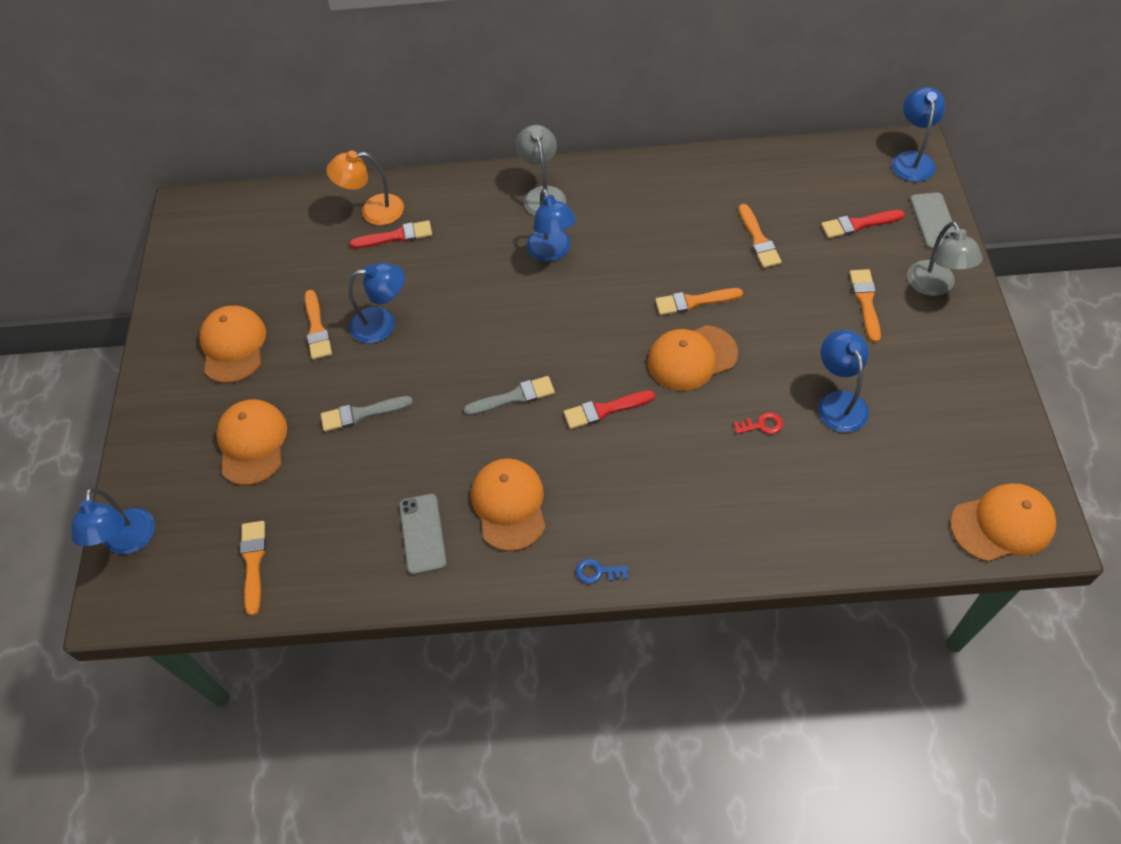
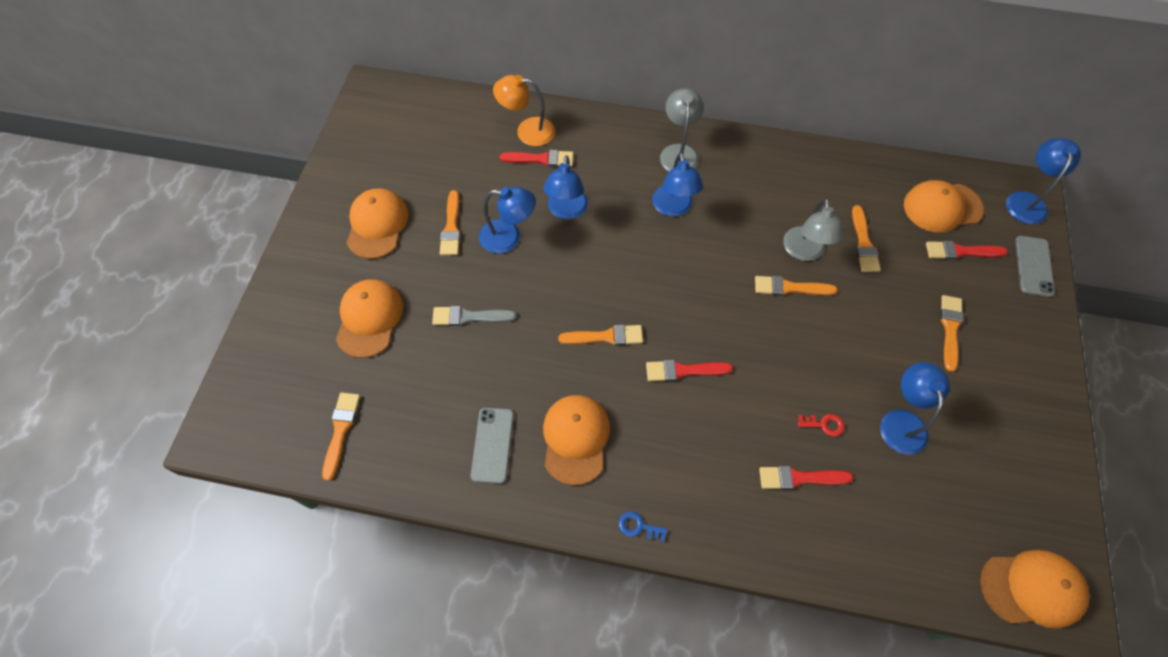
camera: 10 degrees right, 5 degrees up
blue lamp [71,488,155,554] -> blue lamp moved to [543,155,588,219]
grey brush [464,376,555,416] -> orange brush [558,325,643,346]
orange cap [648,325,738,391] -> orange cap moved to [904,180,984,233]
grey lamp [907,221,983,296] -> grey lamp moved to [783,198,844,261]
none -> red brush [759,466,853,490]

